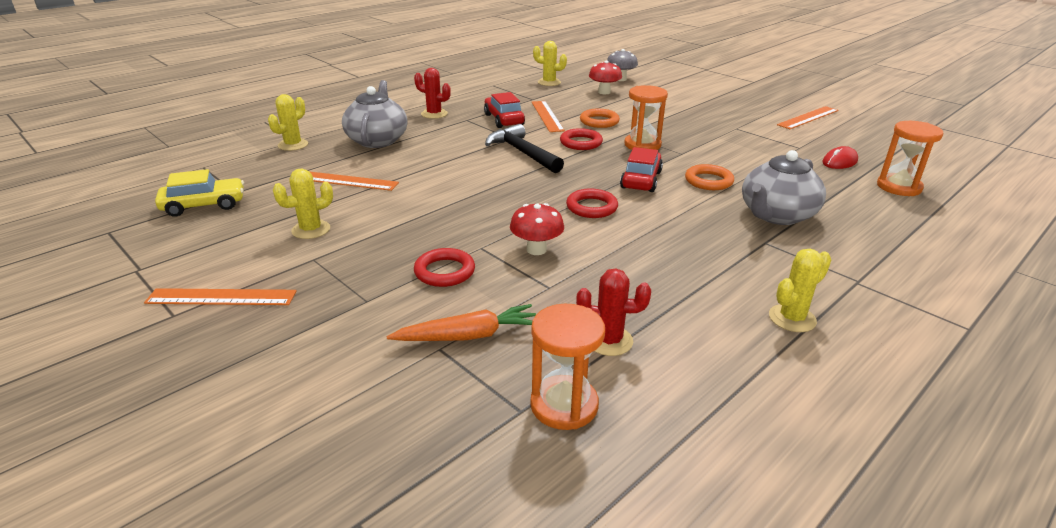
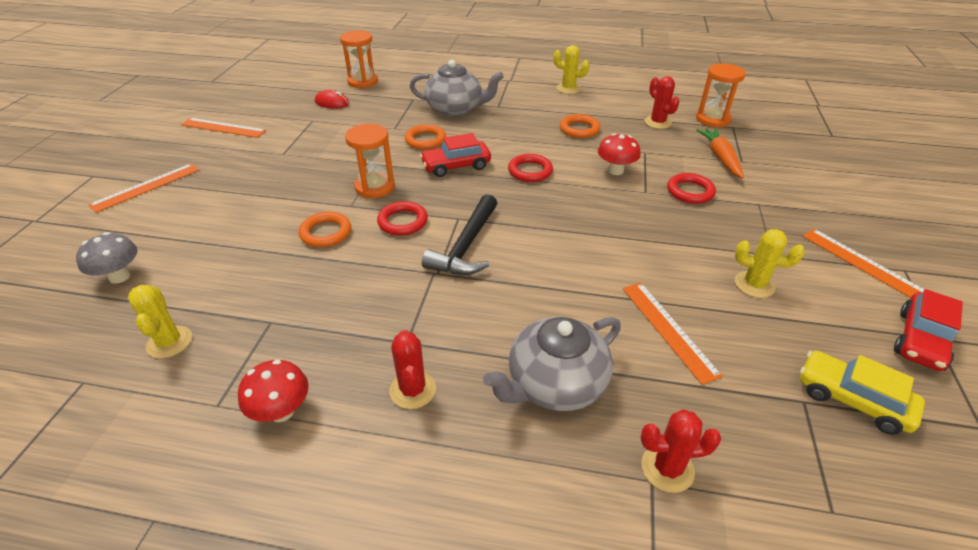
camera: 125 degrees left, 10 degrees up
yellow cactus [268,94,308,151] -> red cactus [641,409,722,493]
orange carrot [387,304,536,341] -> orange carrot turned 45 degrees clockwise [696,128,744,179]
red car [484,92,525,128] -> red car moved to [894,289,963,371]
orange ruler [532,101,565,132] -> orange ruler moved to [88,163,199,213]
red mushroom [589,61,622,94] -> red mushroom moved to [238,360,309,422]
none -> orange ring [560,114,600,138]

